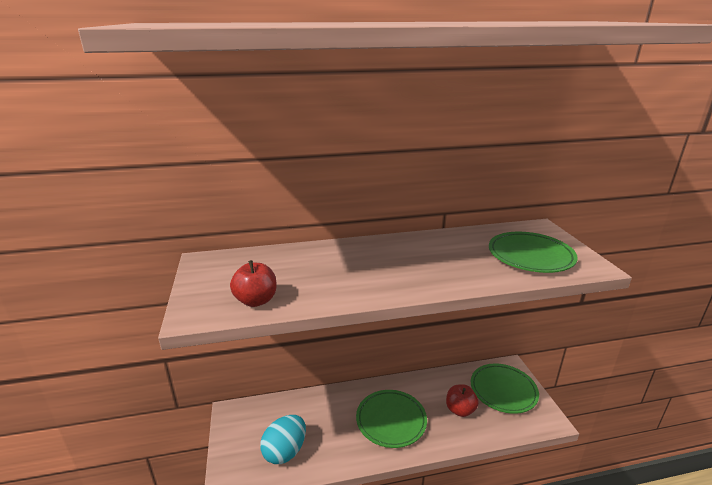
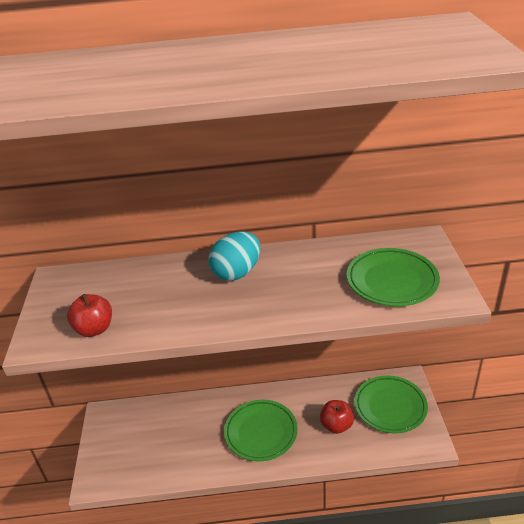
camera: 10 degrees right, 10 degrees up
turquoise egg [260,415,306,464] -> turquoise egg moved to [209,231,260,281]

